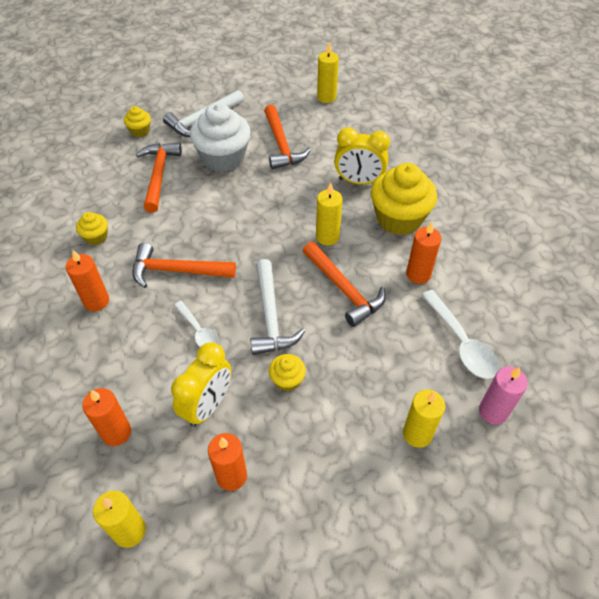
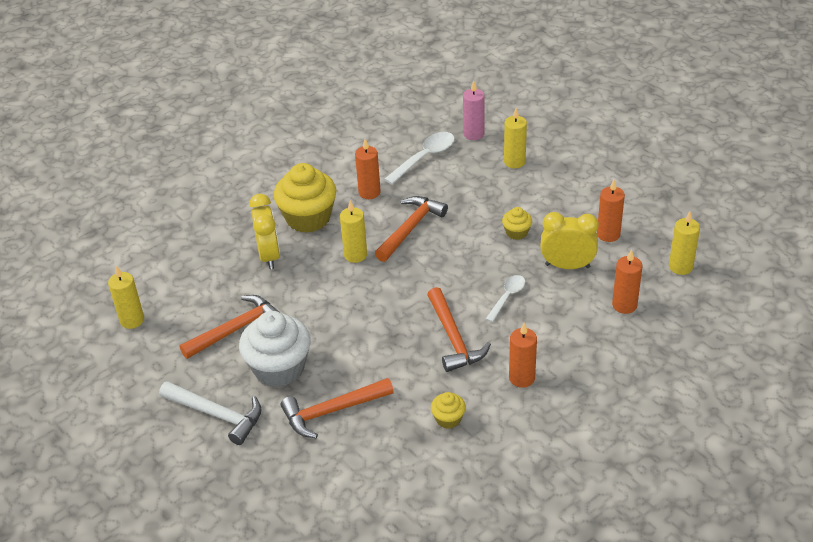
camera: 110 degrees left, 10 degrees down
yellow cupcake [124,106,151,137] -> none
white hammer [250,259,305,355] -> none

